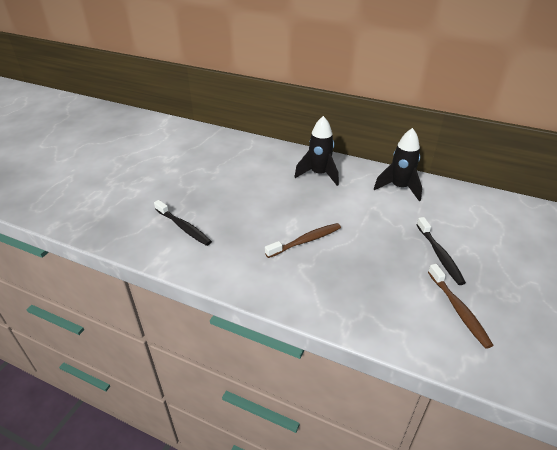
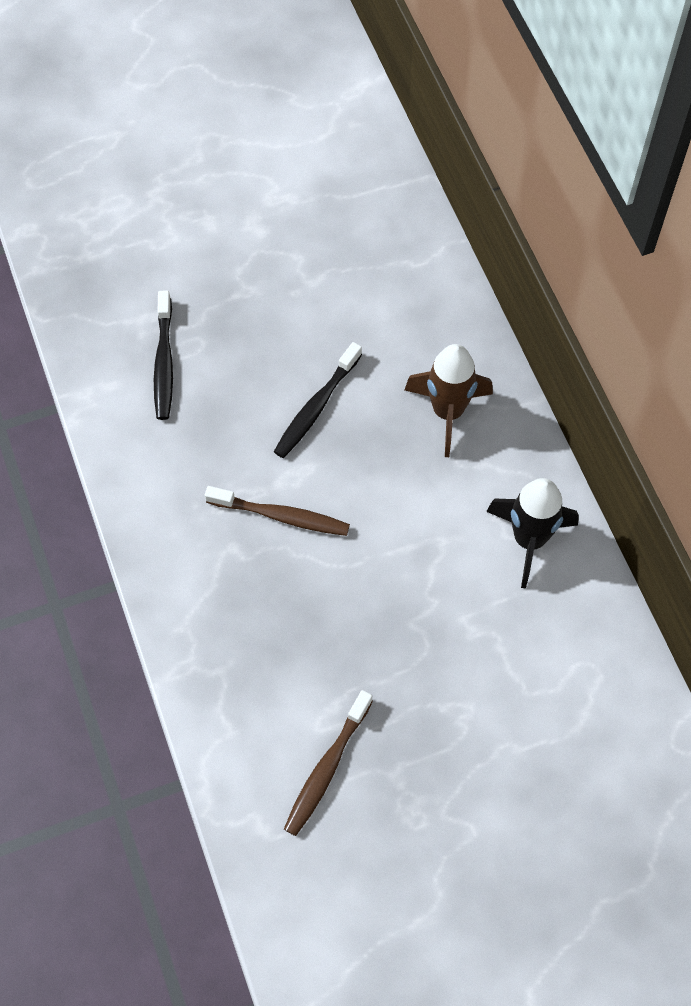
camera: 45 degrees right, 25 degrees up
black rocket [295,116,339,186] -> brown rocket [405,344,493,457]
black toothbrush [416,217,466,285] -> black toothbrush moved to [274,342,362,458]

